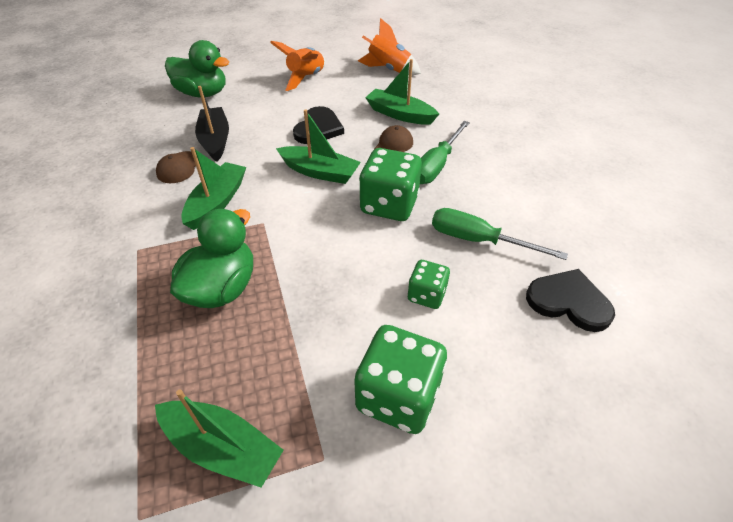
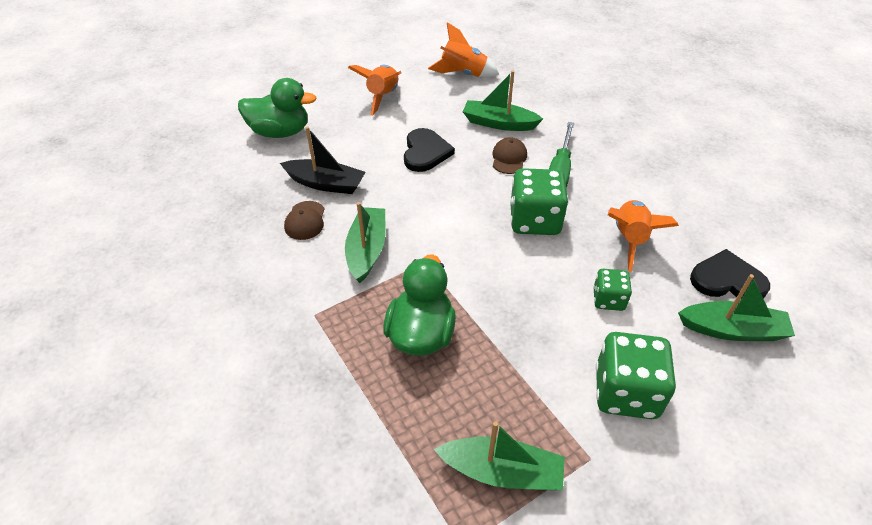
camera: 15 degrees left, 0 degrees up
black boat [195,86,229,162] -> black boat turned 135 degrees clockwise [280,127,365,194]
green boat [276,109,361,184] -> green boat moved to [678,274,795,341]
green screwdriver [432,208,568,260] -> orange rocket [608,200,679,272]

